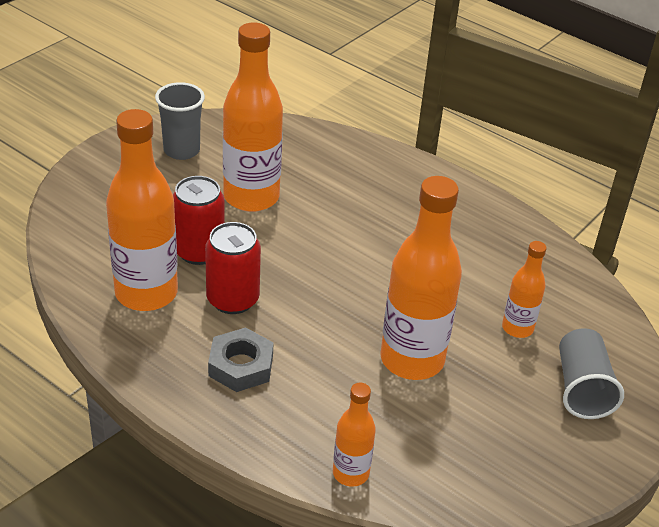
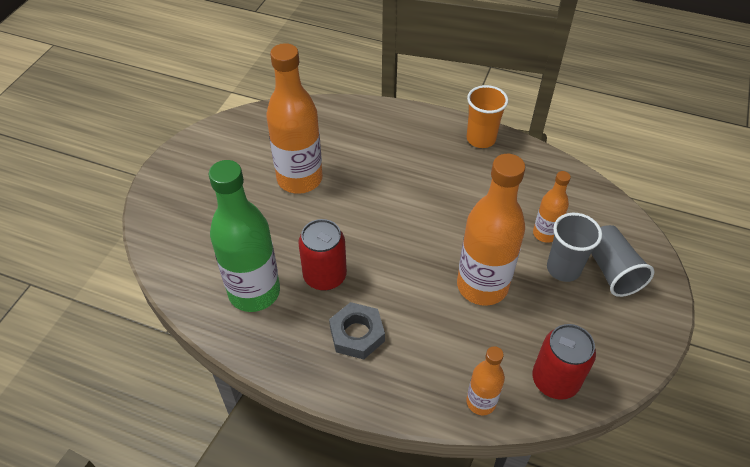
camera: 15 degrees left, 10 degrees up
orange bottle [106,109,178,311] -> green bottle [209,160,280,312]
grey cup [155,82,205,160] -> grey cup moved to [547,213,602,282]
red can [173,176,225,265] -> red can moved to [532,324,596,400]
none -> orange cup [466,85,508,148]

